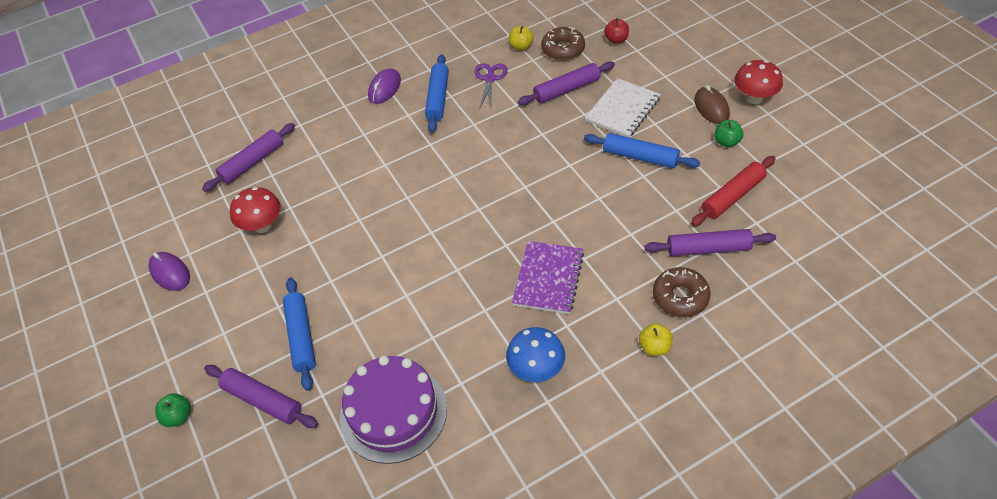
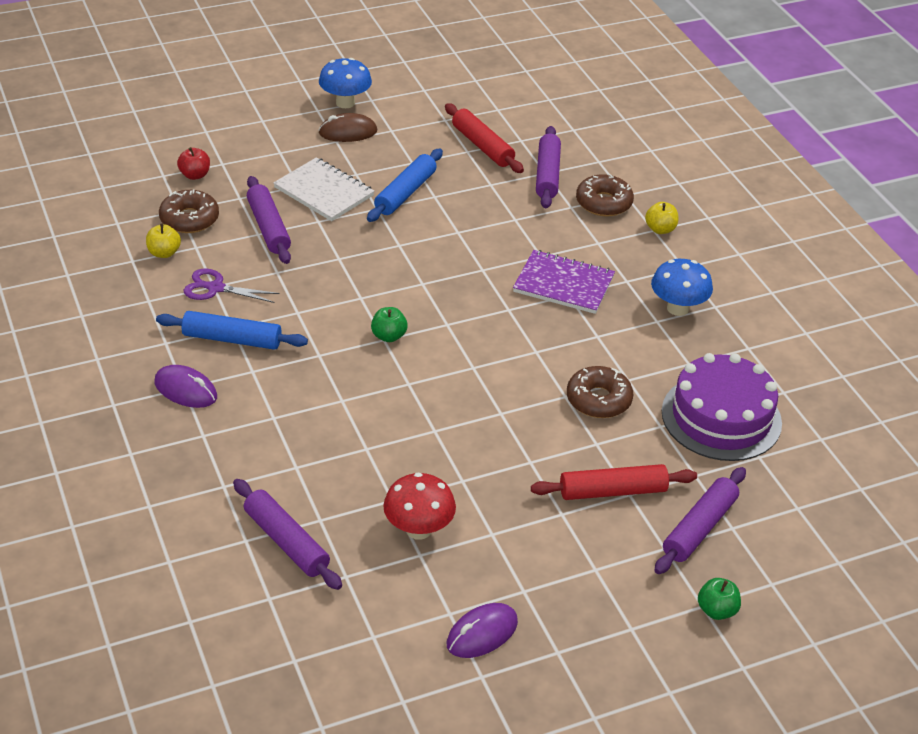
camera: 90 degrees left, 10 degrees down
blue rolling pin [283,278,316,391] -> red rolling pin [531,464,697,500]
green apple [715,120,743,147] -> green apple moved to [371,307,408,342]
red mushroom [734,60,783,104] -> blue mushroom [319,58,372,108]
none -> brown donut [567,366,633,418]

